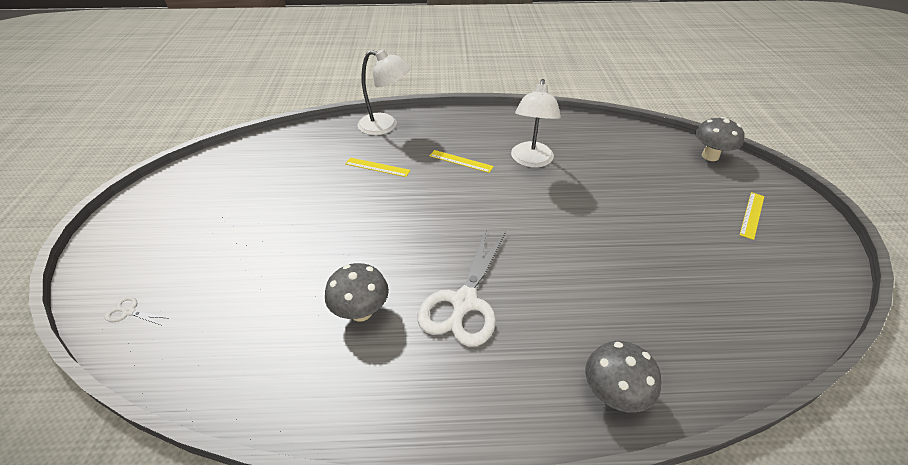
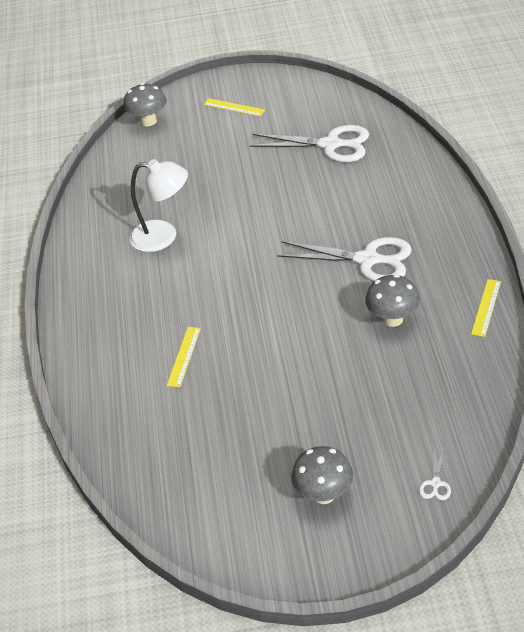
camera: 90 degrees left, 0 degrees up
white lamp [358,49,411,135] -> none
yellow ruler [430,150,494,173] -> yellow ruler moved to [471,279,501,337]
grey mushroom [585,341,662,413] -> grey mushroom moved to [291,446,353,504]
none -> white scissors [249,125,369,162]

